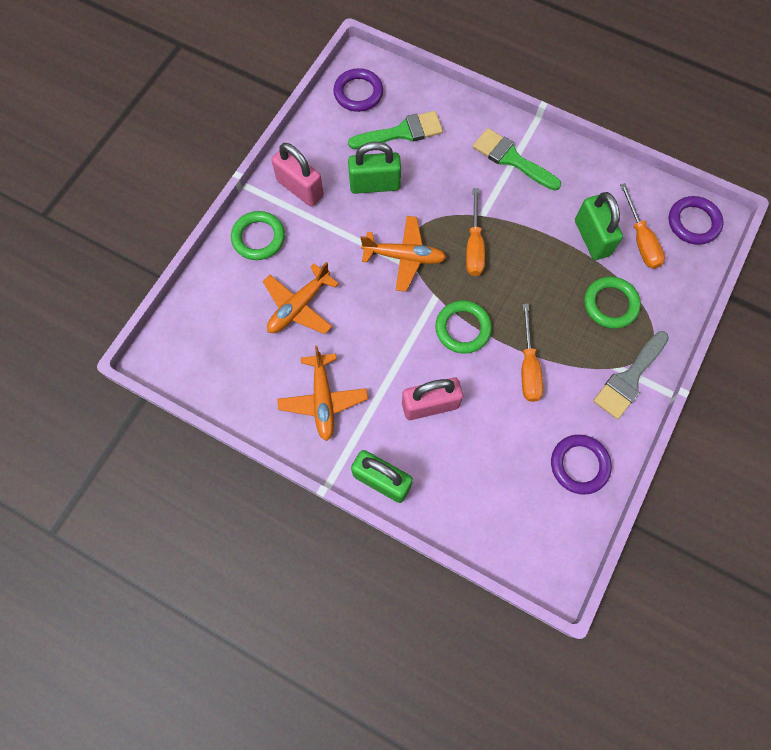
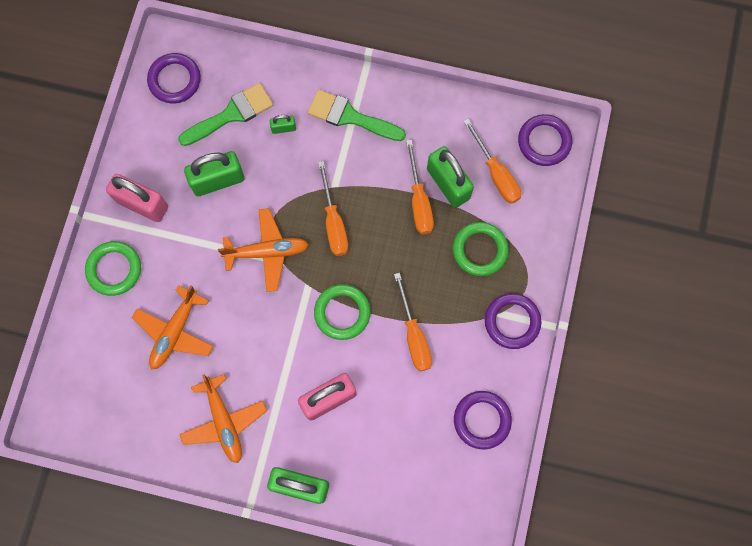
camera: 15 degrees left, 5 degrees up
grey brush [593,331,669,419] -> purple ring [485,293,541,349]
none -> green padlock [270,115,296,134]
none -> orange screwdriver [406,140,434,234]

